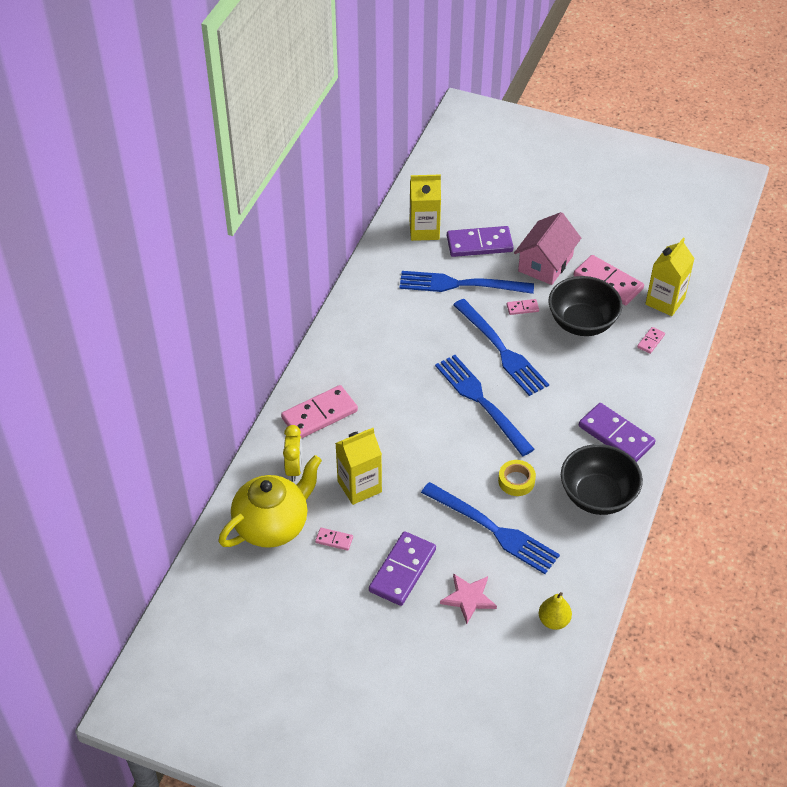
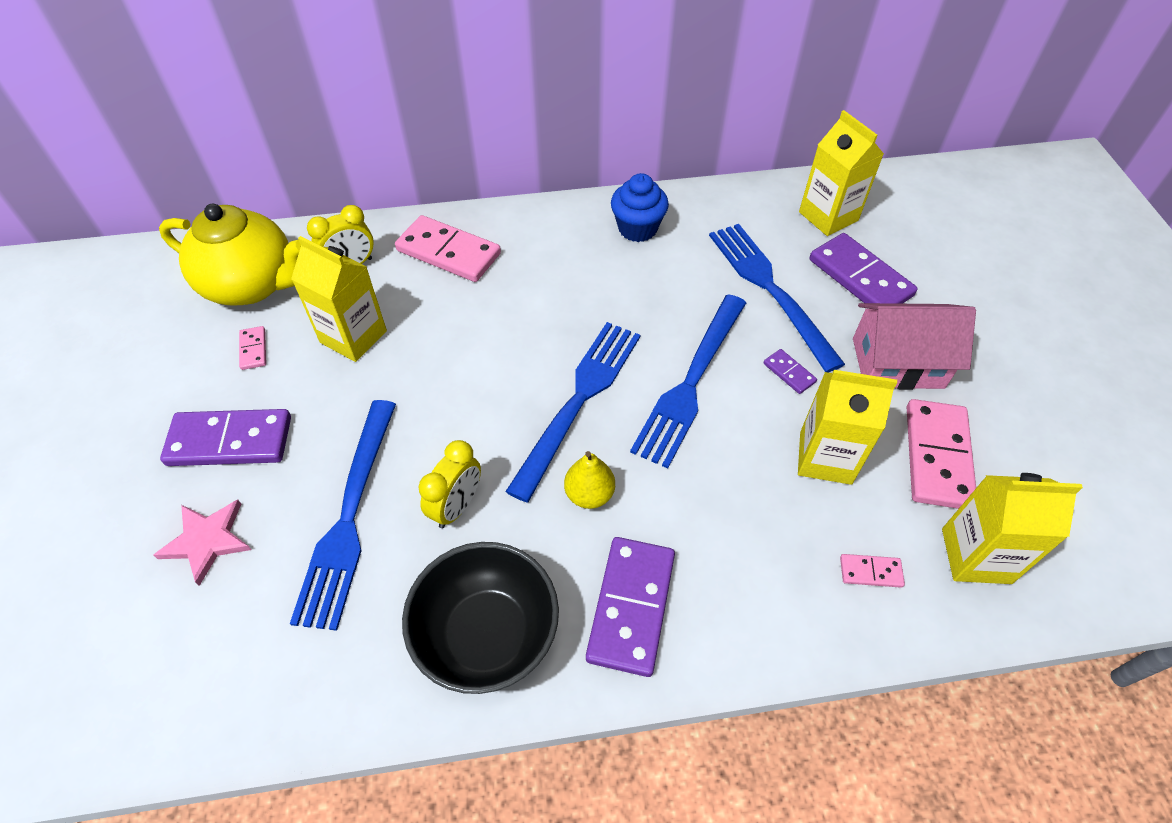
camera: 60 degrees right, 5 degrees up
yellow tape [498,460,536,496] -> yellow clock [419,440,481,528]
pink domino [506,299,539,315] -> purple domino [763,349,817,394]
yellow pear [539,592,572,630] -> yellow pear moved to [564,451,615,509]
black bowl [549,276,622,336] -> yellow carton [798,370,897,485]
none -> blue cupcake [611,173,669,242]

